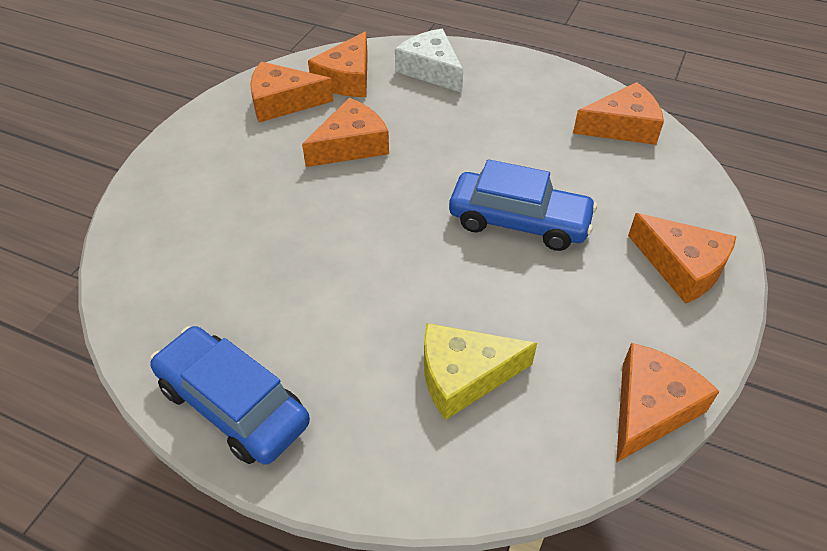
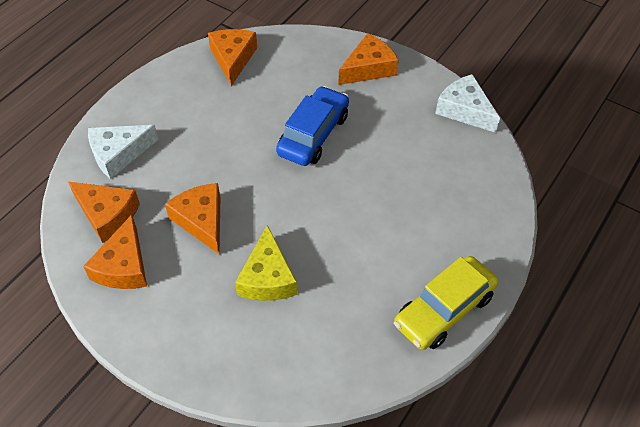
camera: 80 degrees left, 5 degrees up
blue car [150,326,310,465] -> yellow car [394,256,498,350]
yellow cheese [424,323,537,420] -> yellow cheese moved to [235,225,297,301]
orange cheese [616,343,720,463] -> white cheese [435,74,500,133]

